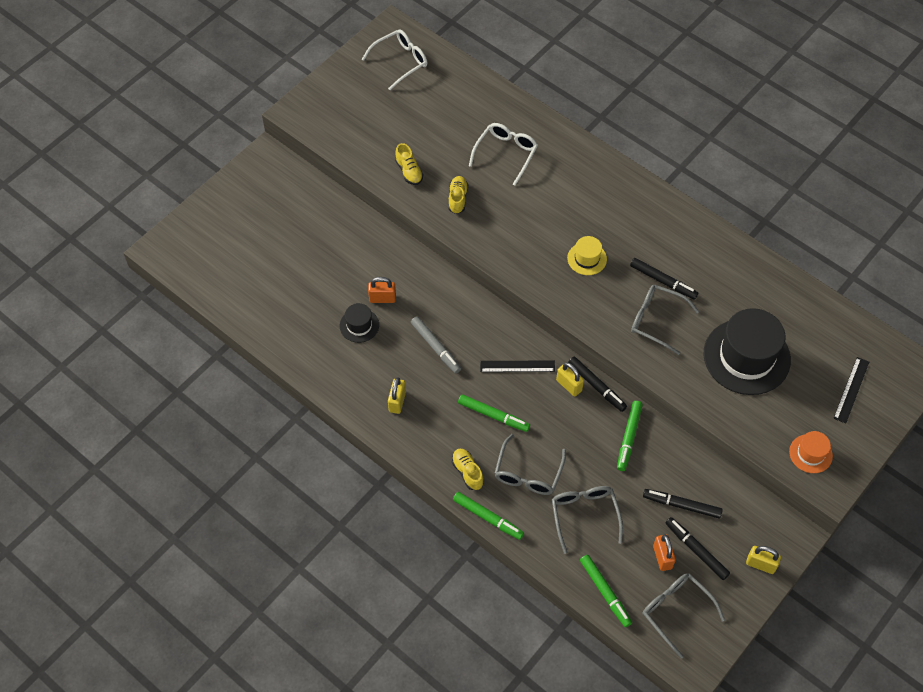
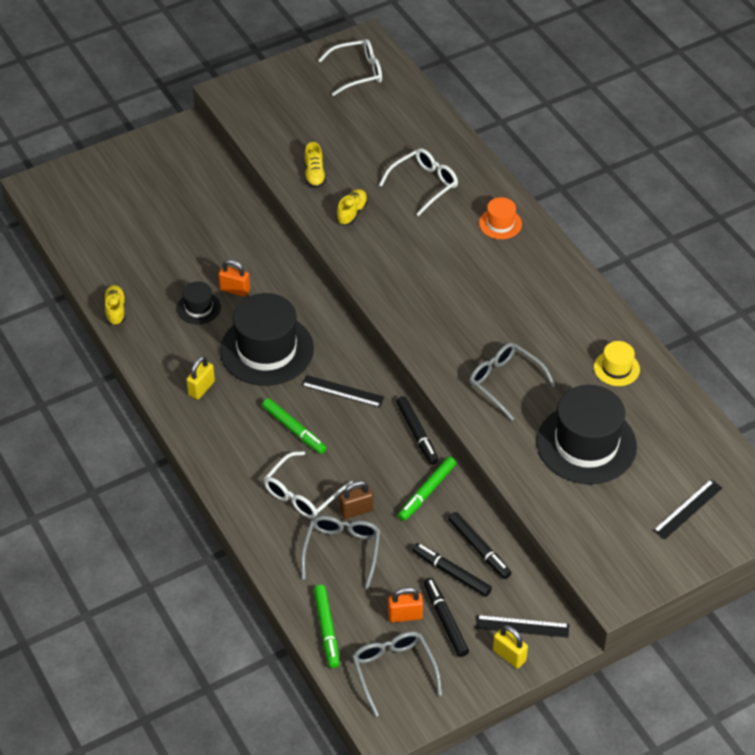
camera: 20 degrees right, 10 degrees down
grey marker [411,317,461,373] -> black hat [220,293,314,386]
yellow shoe [451,449,484,490] -> yellow shoe moved to [103,285,126,325]
green marker [453,492,524,540] -> none
grey glasses [495,434,566,495] -> white glasses [264,451,353,519]
yellow padlock [556,362,584,397] -> none
yellow hat [567,236,607,275] -> yellow hat moved to [594,341,640,386]
black marker [630,258,698,300] -> black marker moved to [448,512,511,579]
orange padlock [653,534,676,571] -> orange padlock turned 75 degrees clockwise [388,587,423,622]
orange hat [789,431,833,473] -> orange hat moved to [479,197,522,239]
none -> brown padlock [339,481,373,519]
none -> black ruler [476,615,569,638]

